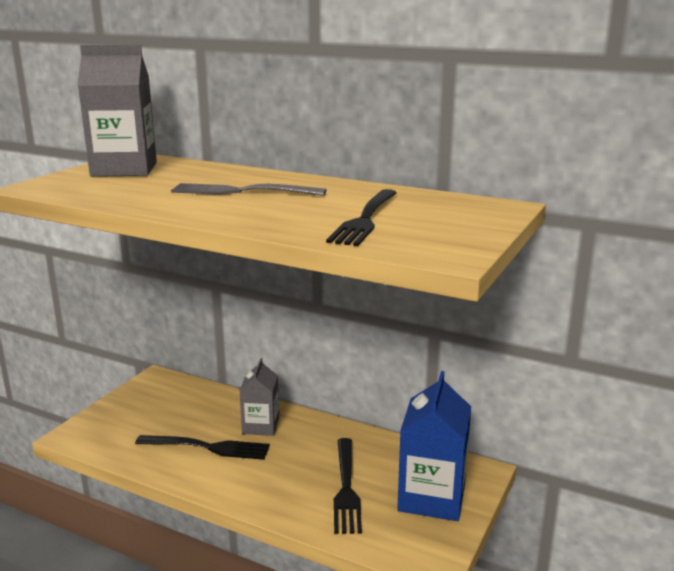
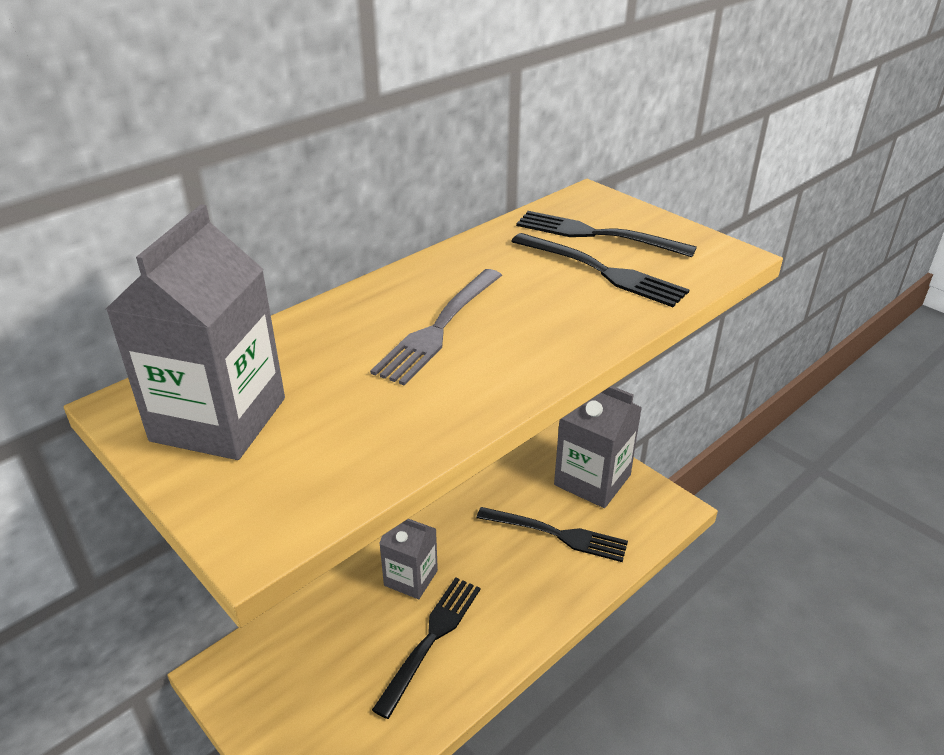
camera: 70 degrees left, 15 degrees up
blue carton [397,371,471,521] -> grey carton [554,386,642,508]
none -> black fork [516,211,697,257]

